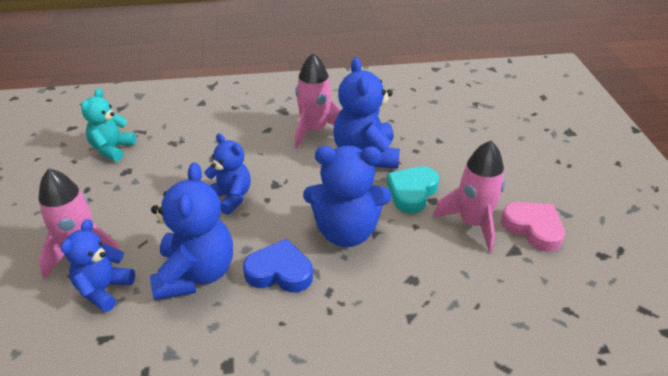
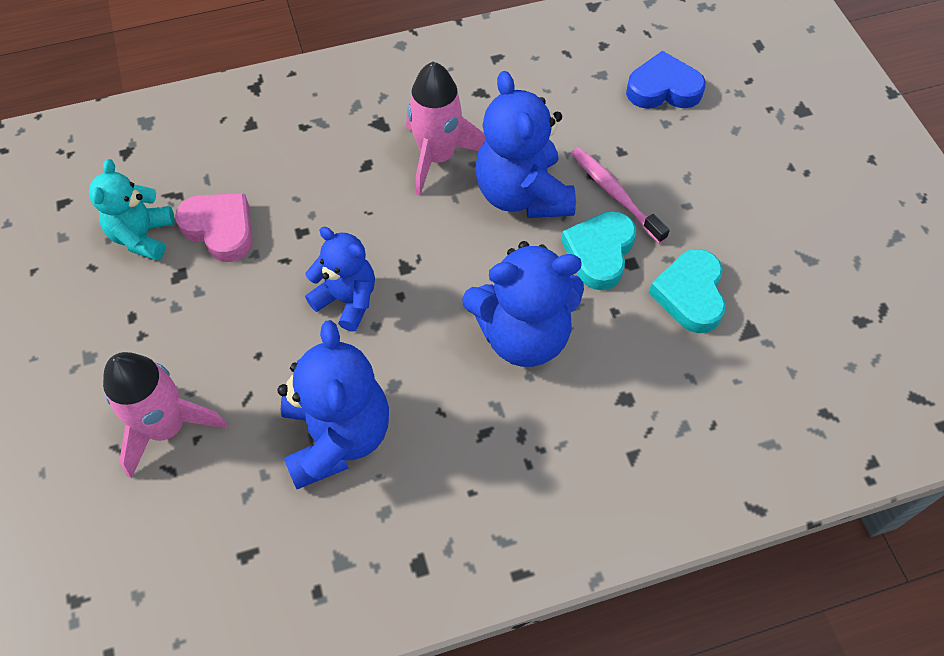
camera: 10 degrees left, 20 degrees up
blue teddy bear [61,219,135,312] -> none
blue heart [243,238,313,292] -> blue heart moved to [626,51,706,109]
pink rocket [433,140,505,253] -> turquoise heart [649,249,726,333]
pink heart [501,202,565,252] -> pink heart moved to [175,193,253,262]
none -> pink toothbrush [571,147,670,244]

